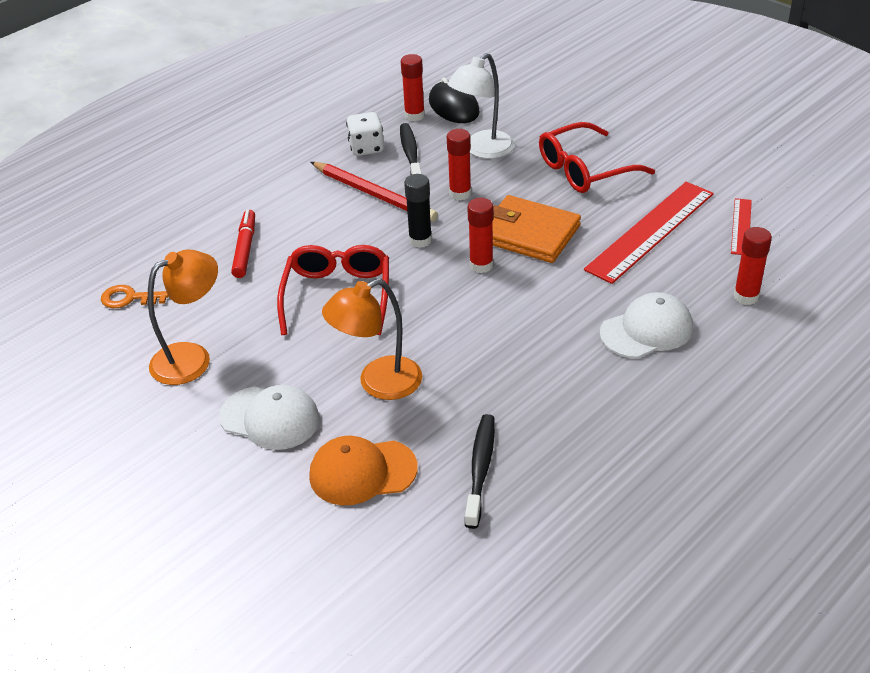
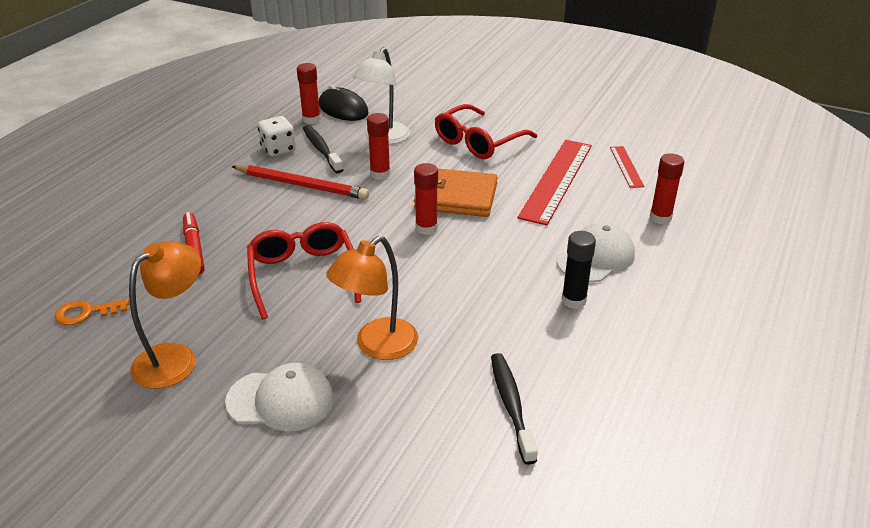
camera: 20 degrees left, 5 degrees down
orange cap [309,436,418,505] -> none
black glue stick [404,174,432,248] -> black glue stick moved to [561,231,596,309]

